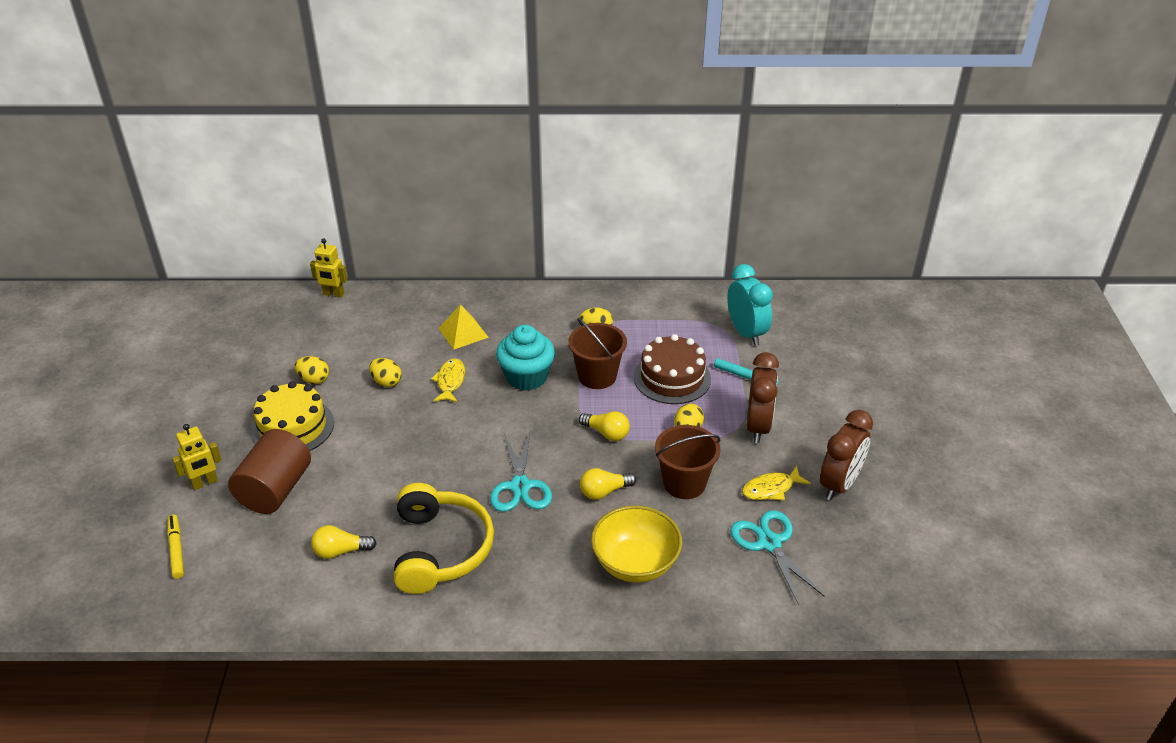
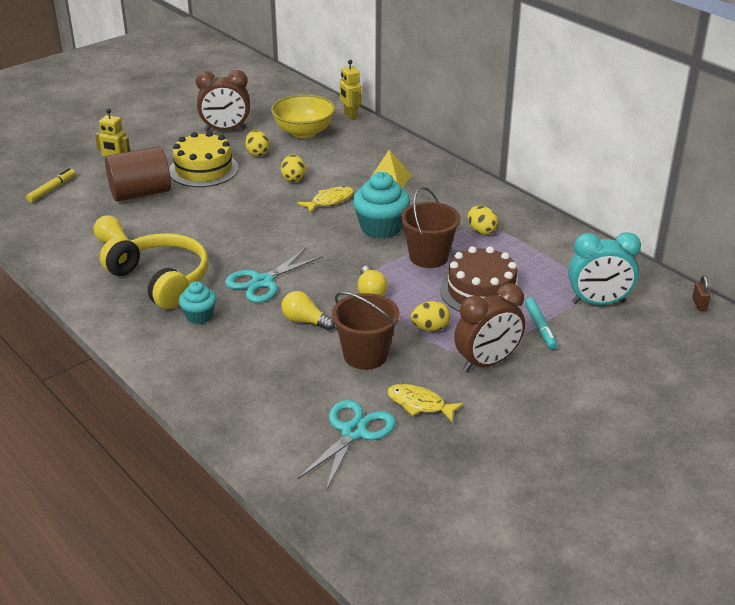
camera: 50 degrees right, 5 degrees down
yellow headphones [394,483,494,594] -> yellow headphones turned 90 degrees counterclockwise [100,233,208,309]
yellow bowl [591,505,682,583] -> yellow bowl moved to [271,94,335,138]
turquoise clock [727,264,773,346] -> turquoise clock turned 60 degrees clockwise [568,232,641,305]
brown clock [820,410,873,501] -> brown clock moved to [196,70,250,131]
none -> turquoise cupcake [179,281,216,324]
none -> brown padlock [692,275,711,311]

